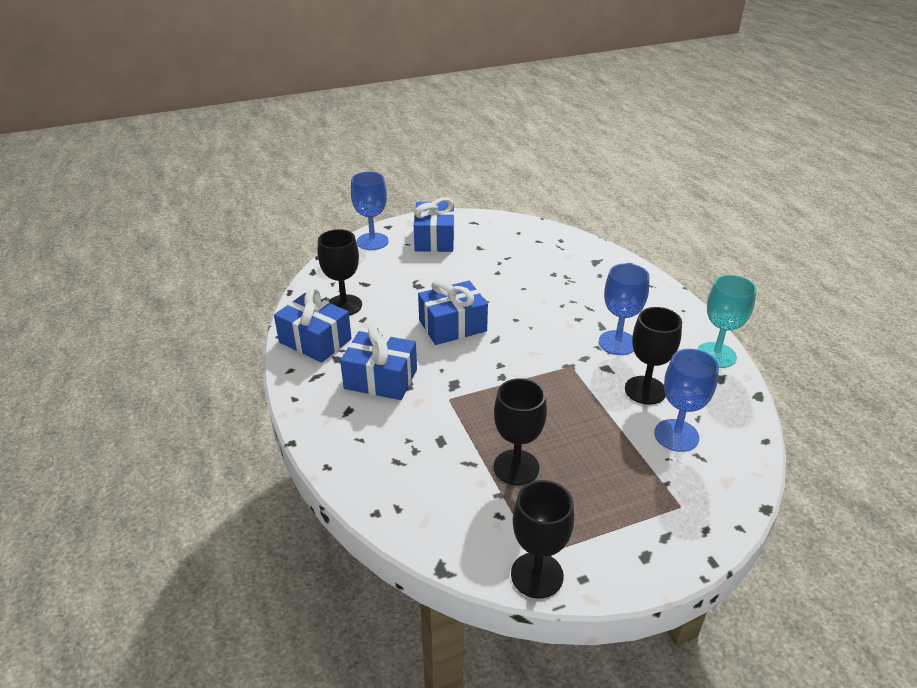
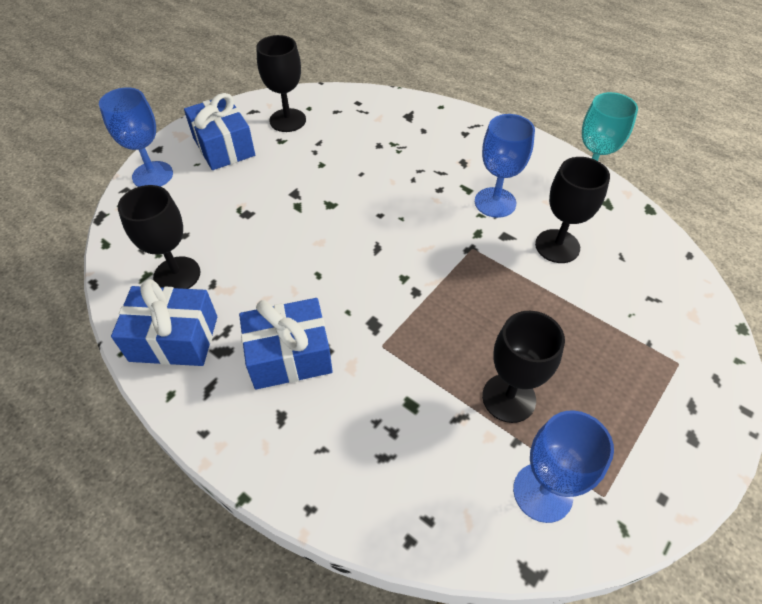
camera: 30 degrees left, 15 degrees up
blue gift [418,279,488,345] -> none
black goblet [511,480,574,599] -> black goblet moved to [256,35,306,132]
blue goblet [654,349,719,452] -> blue goblet moved to [513,410,614,523]

